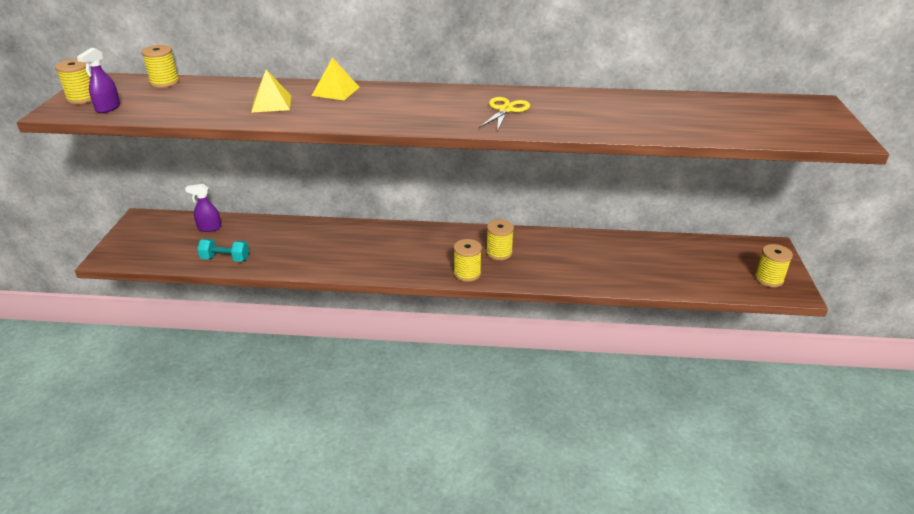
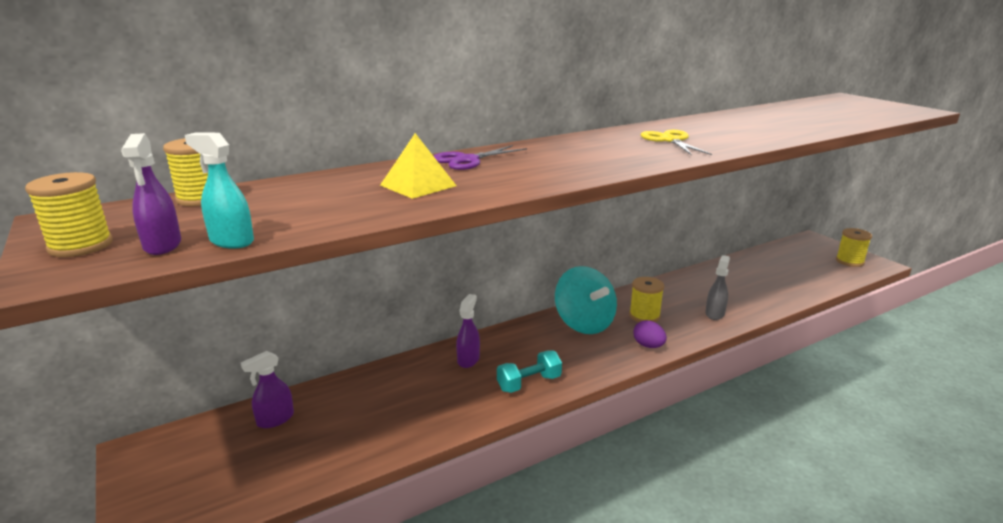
camera: 35 degrees left, 10 degrees down
turquoise dumbbell [197,239,249,262] -> turquoise dumbbell moved to [497,351,562,393]
yellow pyramid [312,58,360,100] -> purple scissors [434,145,527,170]
yellow spool [454,239,482,282] -> purple egg [633,320,667,348]
none -> turquoise spray bottle [185,133,254,248]
none -> purple spray bottle [456,294,480,368]
none -> turquoise spinning top [555,266,617,334]
none -> grey spray bottle [705,255,730,320]

